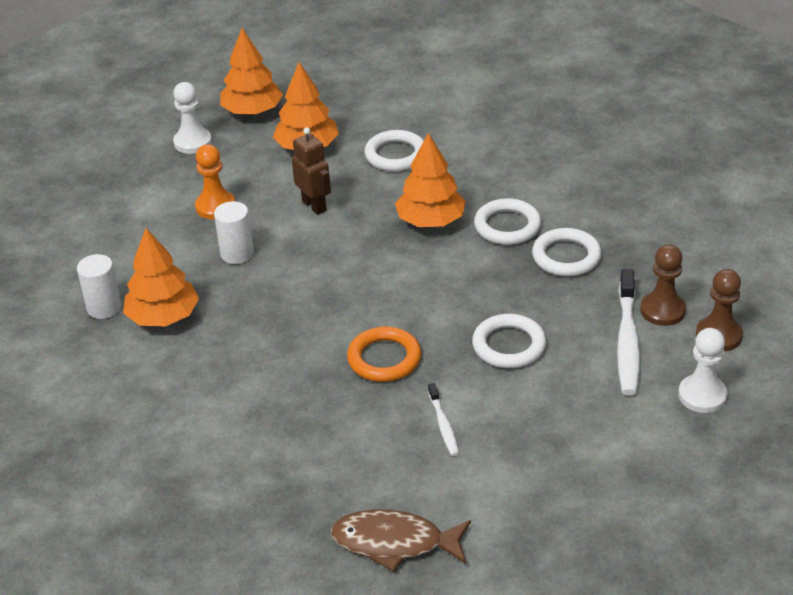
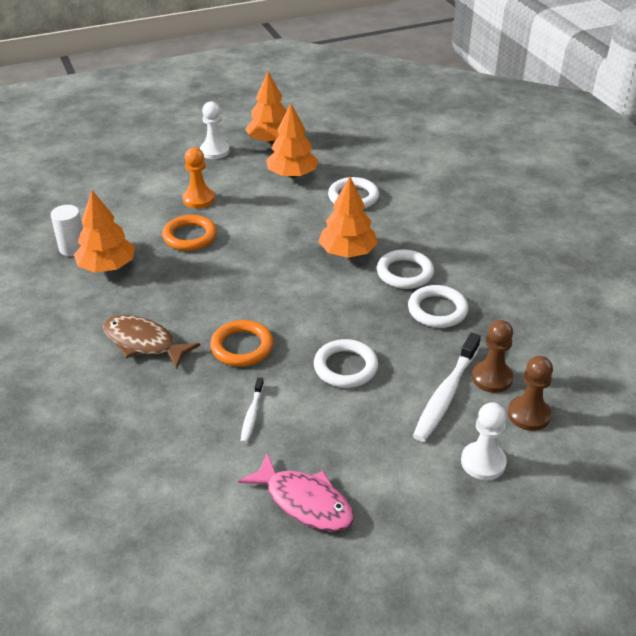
camera: 20 degrees right, 0 degrees up
white cylinder [214,201,254,264] -> orange ring [162,215,217,251]
brown robot [292,127,331,215] -> none
brown fish [331,510,471,572] -> brown fish moved to [103,315,200,369]
none -> pink fish [238,453,354,532]

